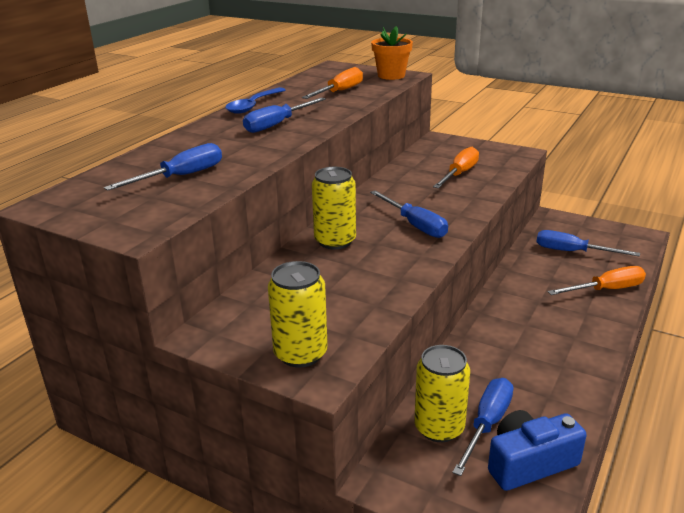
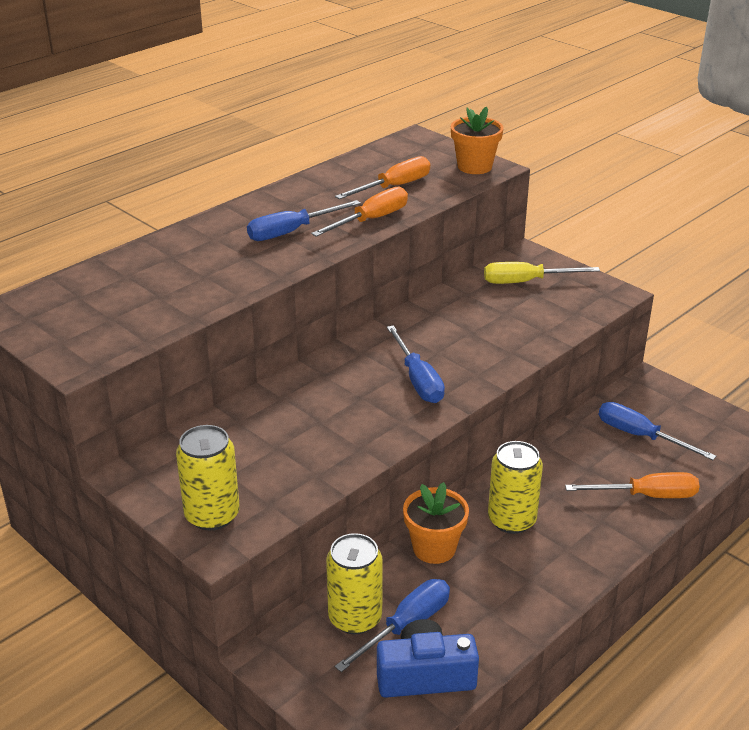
camera: 15 degrees right, 5 degrees up
blue screwdriver [104,143,222,191] -> none
blue spoon [225,87,286,114] -> none
yellow can [312,167,356,249] -> yellow can moved to [488,441,543,534]
orange screwdriver [433,147,479,188] -> orange screwdriver moved to [311,187,408,237]
none -> orange flower pot [403,482,469,564]
none -> yellow screwdriver [484,262,600,284]

